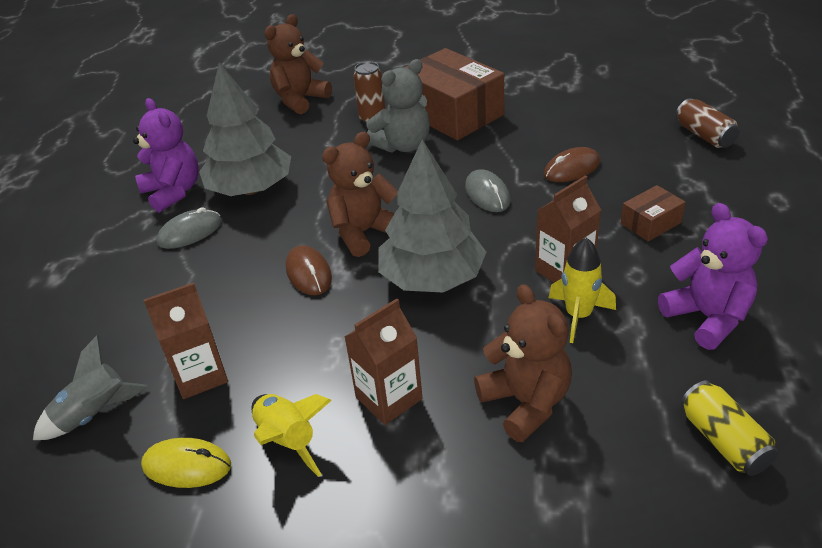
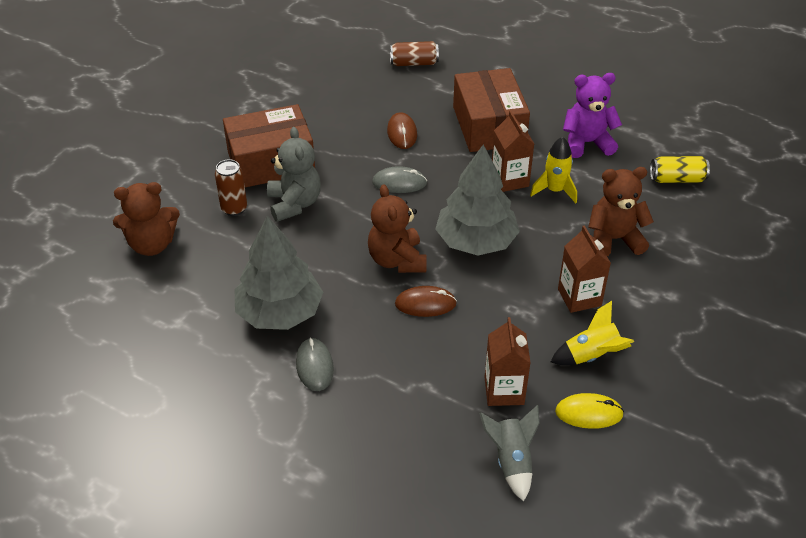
camera: 70 degrees left, 5 degrees up
purple teddy bear [133,98,199,213] -> none
yellow mouse [141,438,231,488] -> yellow mouse turned 60 degrees clockwise [555,393,624,429]
brown teddy bear [265,14,332,114] -> brown teddy bear turned 75 degrees counterclockwise [113,182,180,256]
brown box [621,185,686,241] -> brown box [453,68,530,152], size x2.15

